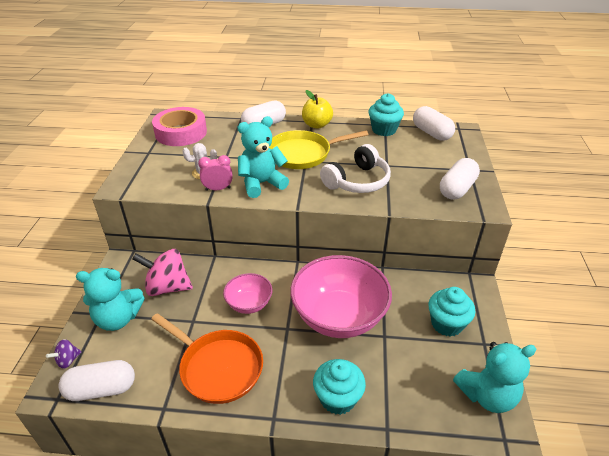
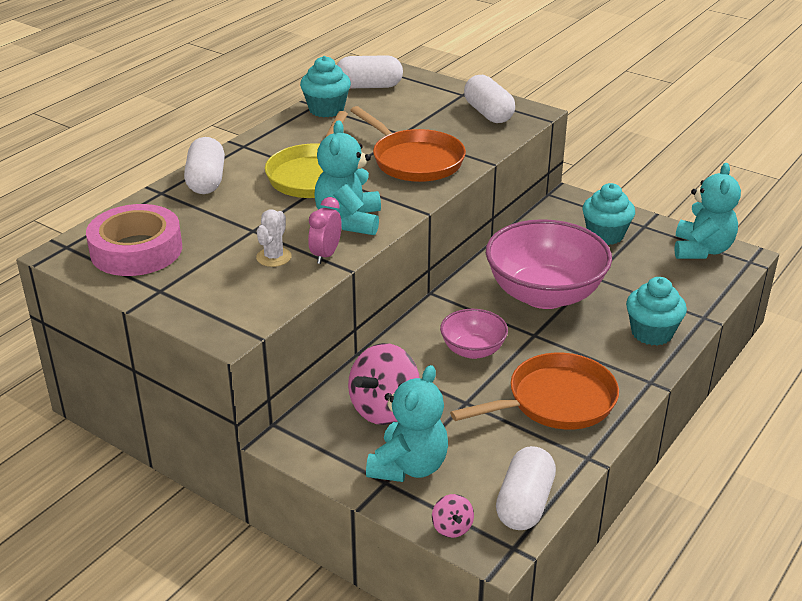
camera: 60 degrees left, 5 degrees down
purple spinning top [46,339,81,369] -> pink spinning top [432,494,474,538]
yellow apple [302,90,333,129] -> none
white headphones [320,144,391,193] -> orange pan [350,106,466,182]

